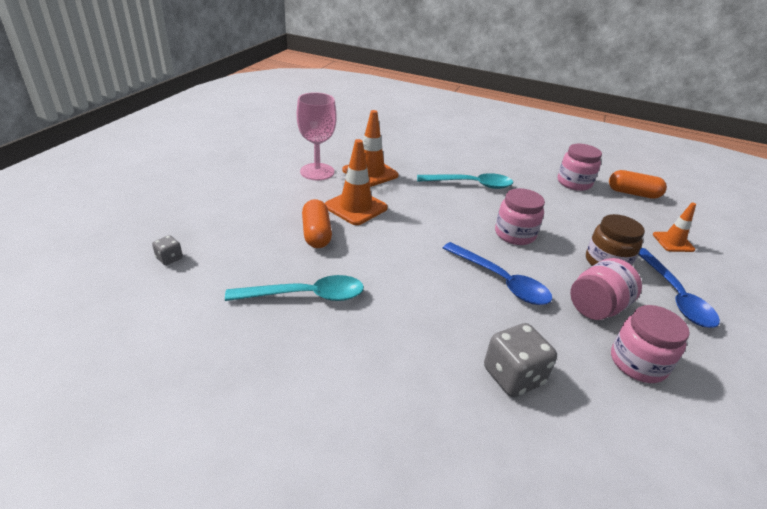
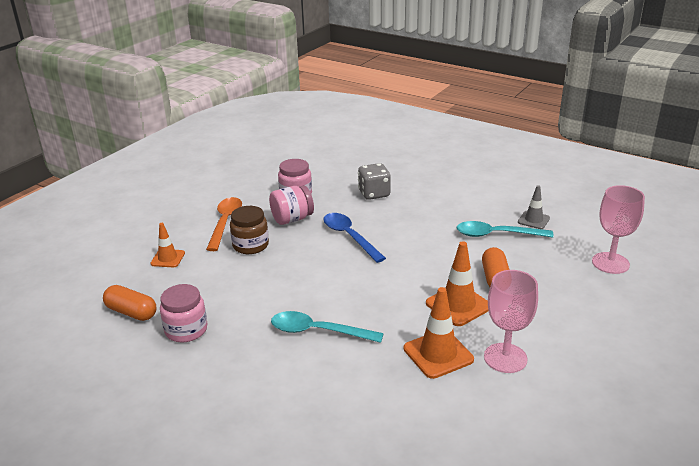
camera: 165 degrees left, 5 degrees down
grey dice [152,235,183,265] -> pink goblet [592,185,645,274]
pink jar [495,188,545,245] -> none
blue spoon [638,248,720,328] -> orange spoon [206,197,242,251]
none -> grey traffic cone [518,185,550,229]

